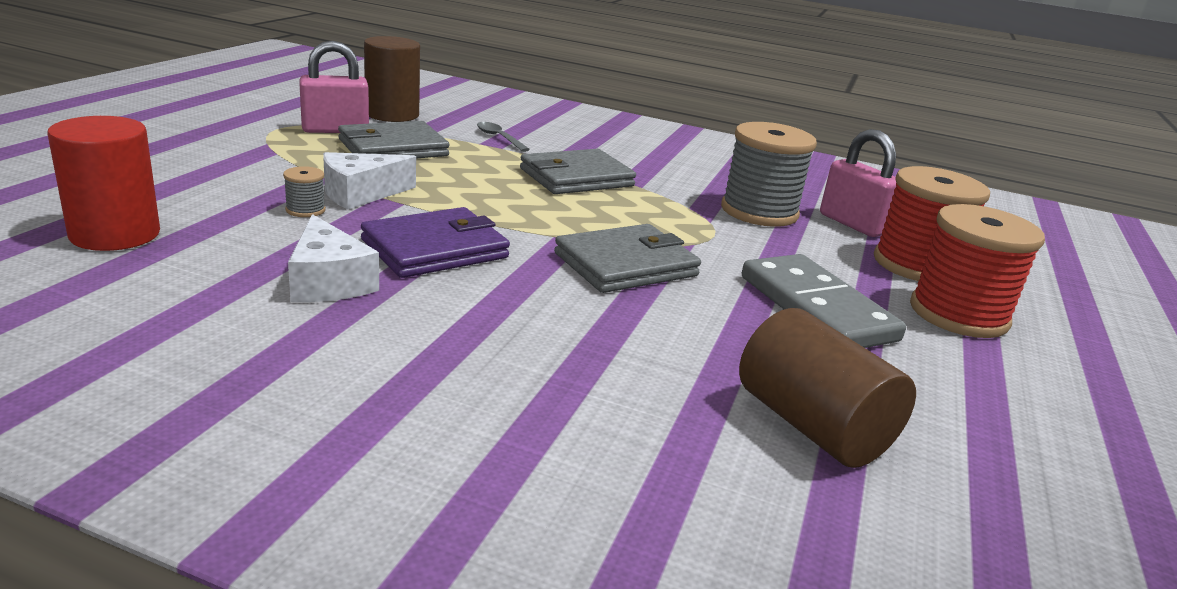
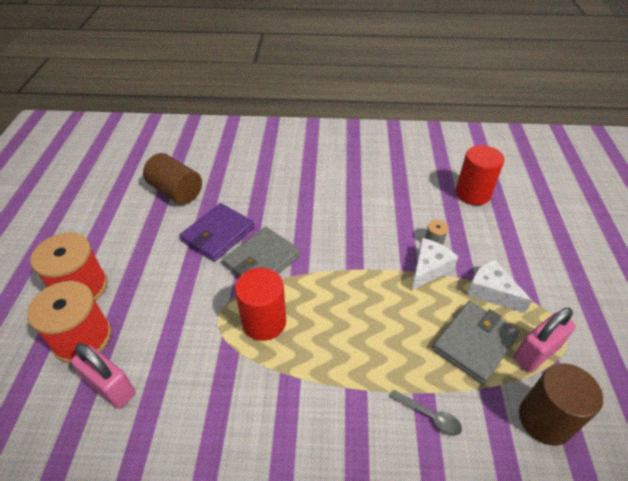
camera: 165 degrees right, 20 degrees up
white cheese [288,214,379,302] -> white cheese moved to [467,259,532,313]
purple wallet [361,207,510,278] -> purple wallet moved to [179,203,254,262]
grey wallet [520,149,636,194] -> none
grey spool [721,122,817,227] -> none
grey domino [742,254,906,348] -> none
none -> red cylinder [235,268,286,341]

